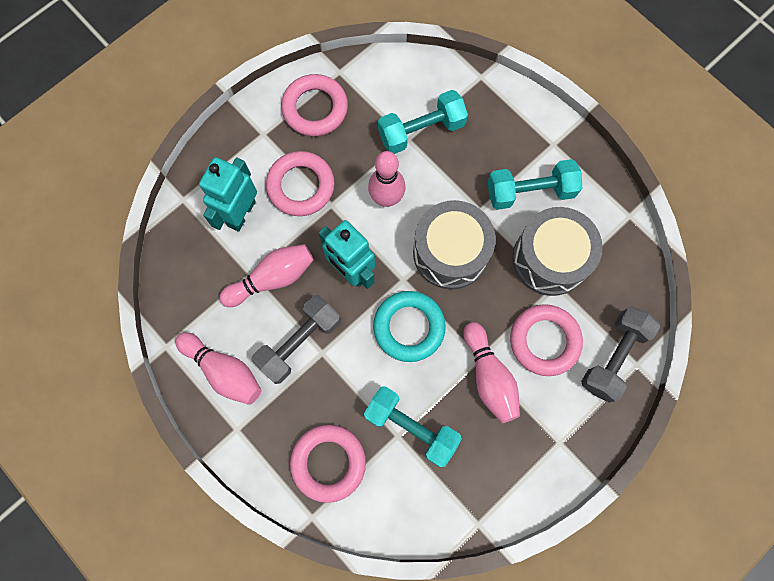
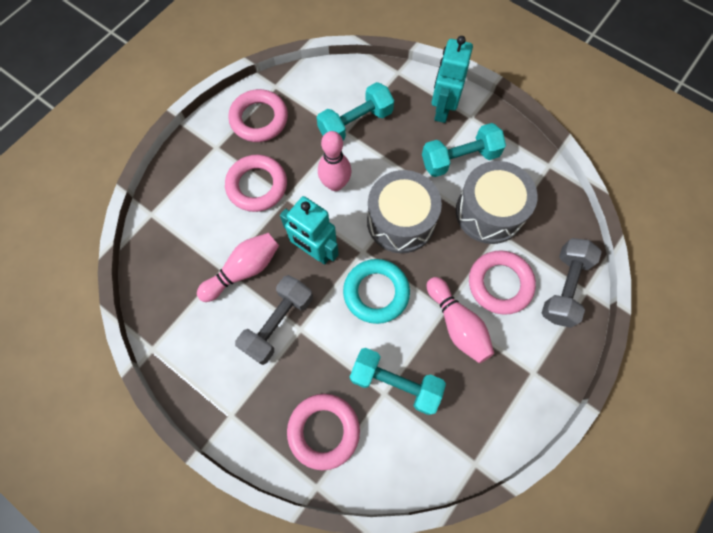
camera: 10 degrees left, 5 degrees down
pink bowling pin [175,332,261,405] -> none
turquoise robot [199,157,257,232] -> turquoise robot moved to [432,36,473,123]

